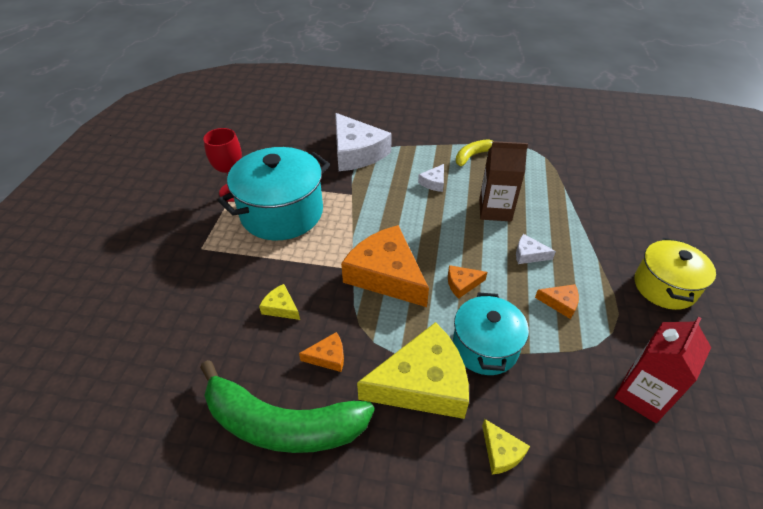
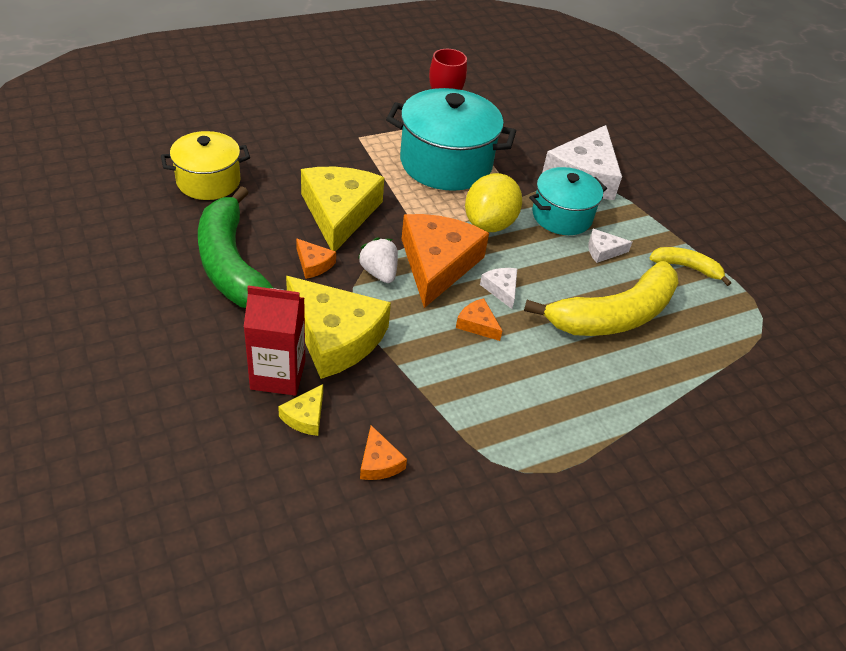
camera: 50 degrees right, 0 degrees up
yellow cheese [259,284,300,320] -> yellow cheese [301,167,384,251], size x2.30
turquoise pot [453,293,529,375] -> turquoise pot moved to [529,167,607,235]
brown carton [479,141,528,222] -> yellow banana [524,261,679,336]
white cheese [516,234,556,264] -> white cheese moved to [480,268,517,309]
orange cheese [535,284,579,319] -> orange cheese moved to [360,425,407,480]
red carton [614,317,711,423] -> red carton moved to [244,285,305,396]
yellow pot [635,238,716,310] -> yellow pot moved to [161,131,250,200]
none -> white strawberry [358,237,398,283]
none -> yellow lemon [465,173,522,232]

